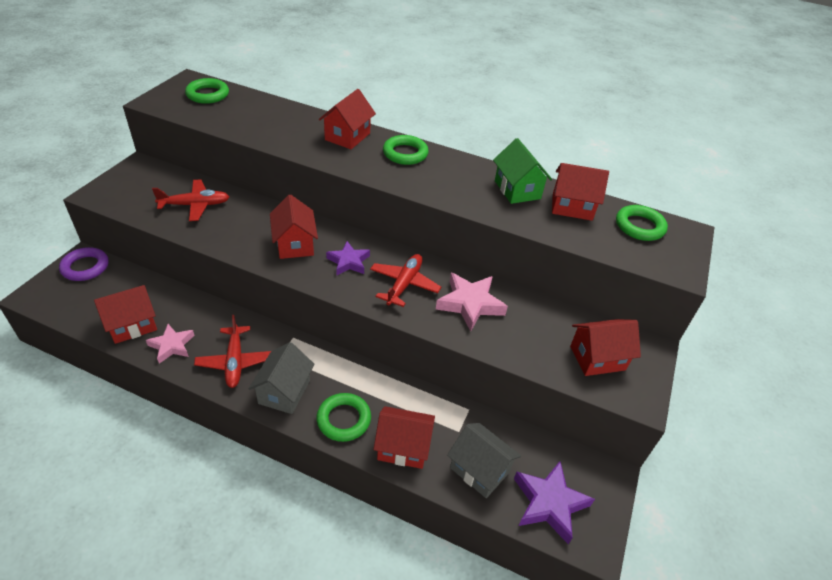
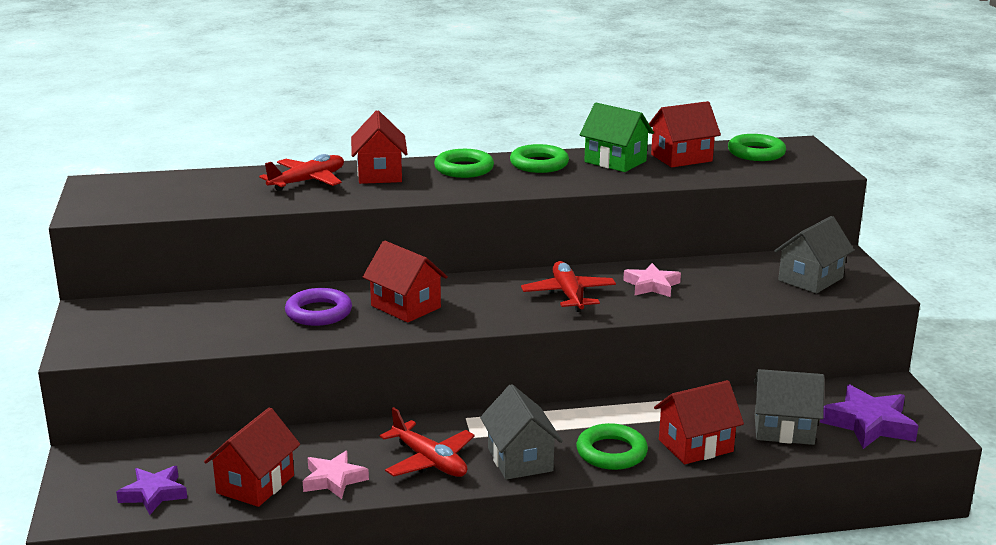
camera: 30 degrees left, 20 degrees down
purple ring [59,247,109,281] -> purple ring moved to [285,288,352,326]
red plane [152,179,229,221] -> red plane moved to [259,154,344,191]
green ring [185,78,229,104] -> green ring moved to [510,144,569,173]
purple star [326,241,370,275] -> purple star moved to [116,466,187,515]
pink star [436,273,508,331] -> pink star [623,263,681,297], size x0.66
red house [570,319,641,376] -> grey house [774,216,854,294]

